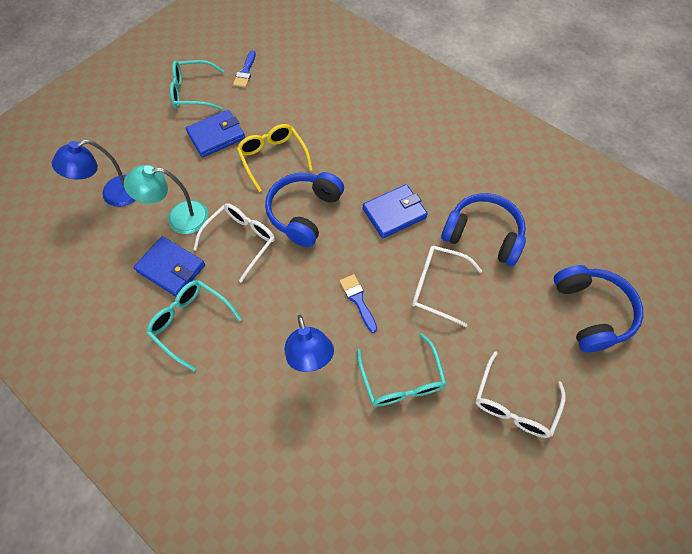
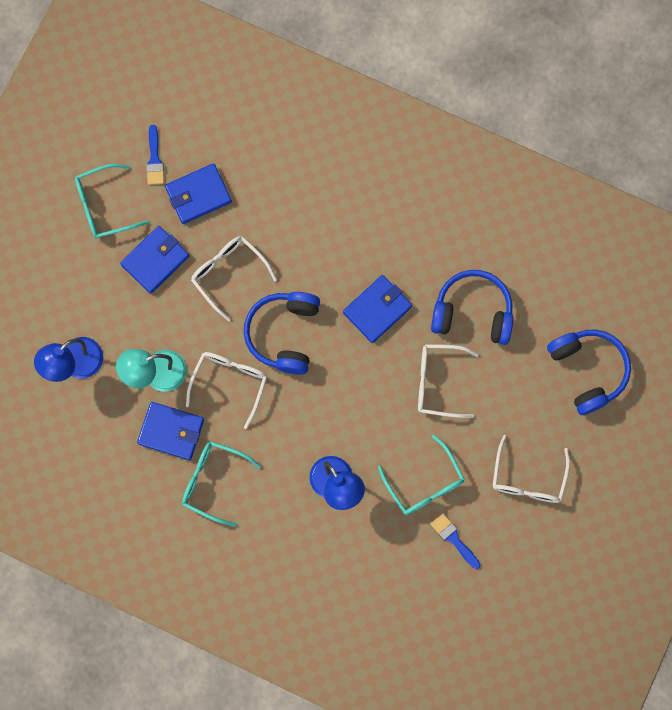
camera: 15 degrees left, 15 degrees up
yellow glasses [237,124,313,192] -> white glasses [191,236,277,322]
blue brush [340,274,377,333] -> blue brush moved to [431,513,481,569]
none -> blue wallet [165,163,232,224]

